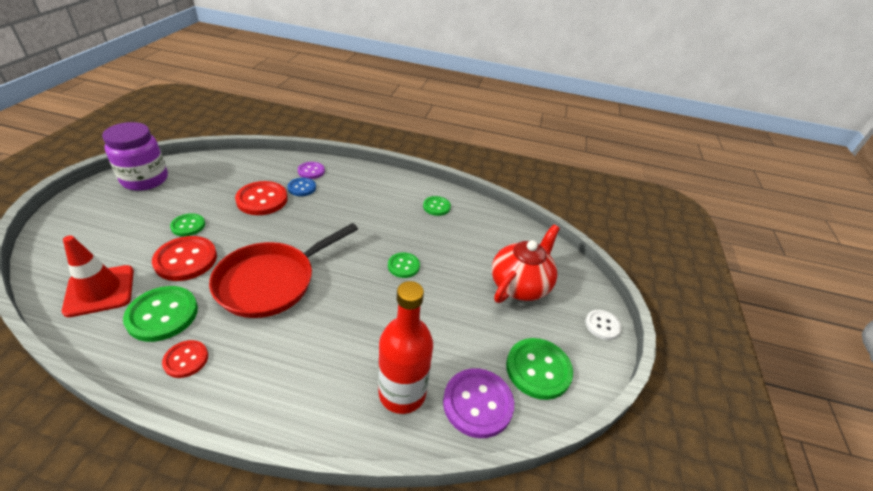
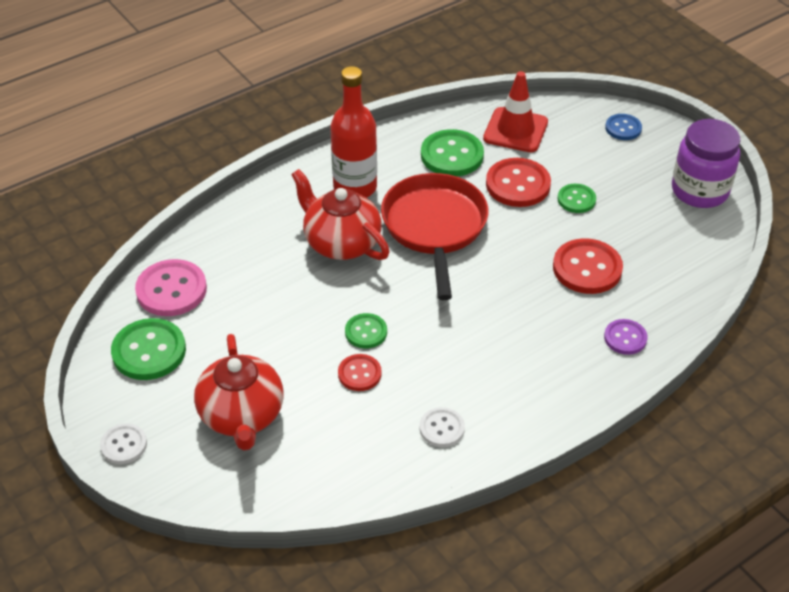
camera: 135 degrees right, 5 degrees up
red button [162,340,208,378] -> red button moved to [338,354,382,391]
blue button [288,178,316,196] -> blue button moved to [605,114,642,140]
red bottle [378,281,433,414] -> red bottle moved to [330,66,377,198]
green button [423,196,451,216] -> white button [420,407,465,447]
purple button [443,368,514,438] -> pink button [135,259,207,316]
none -> red teapot [291,169,390,260]

